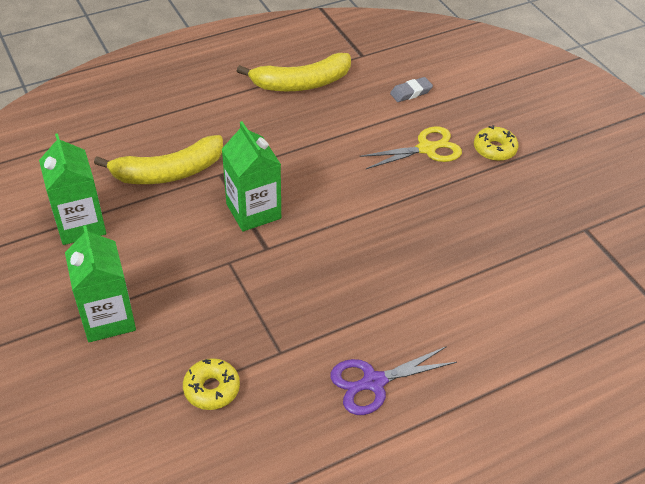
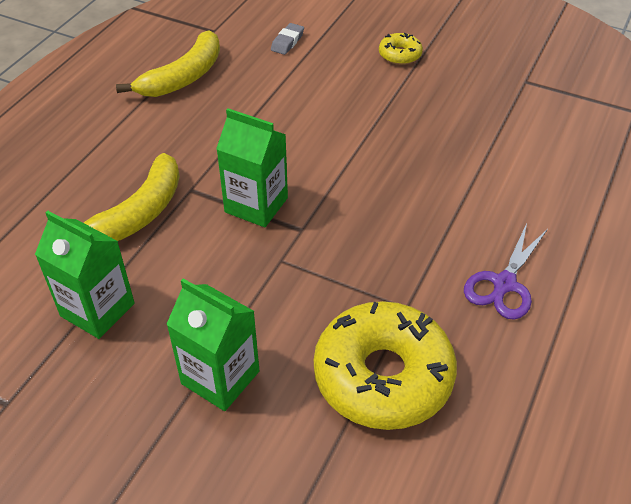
camera: 35 degrees left, 0 degrees up
yellow donut [183,358,240,410] -> yellow donut [314,301,457,430], size x2.20
yellow scissors [359,126,462,169] -> none

